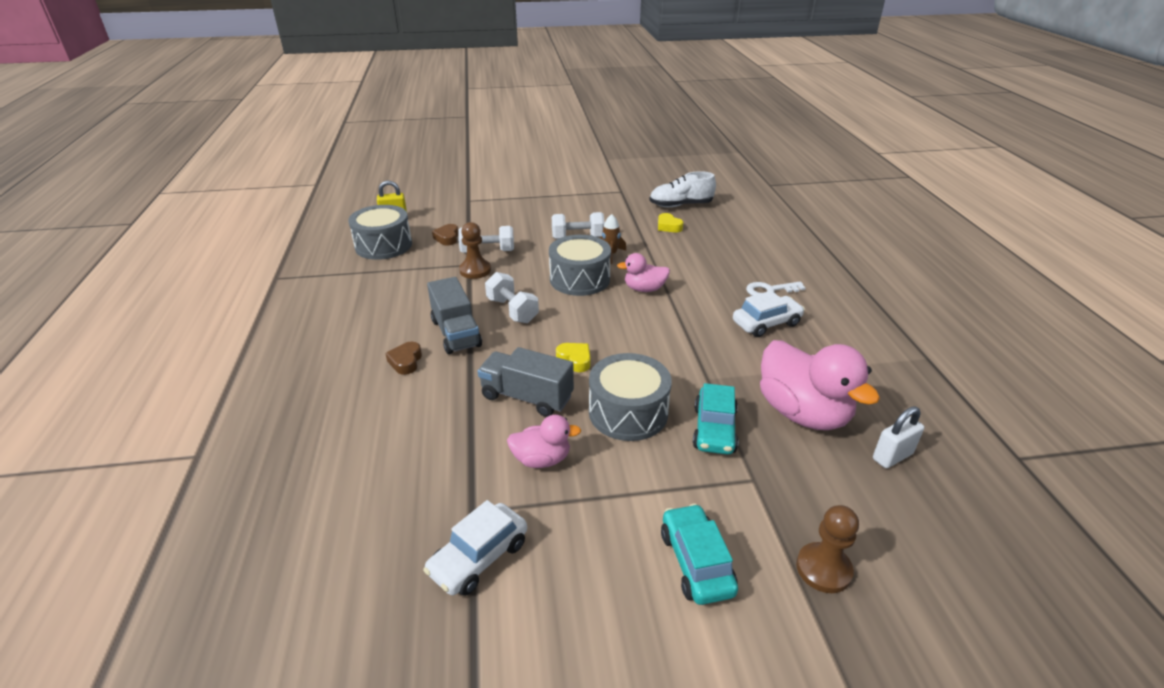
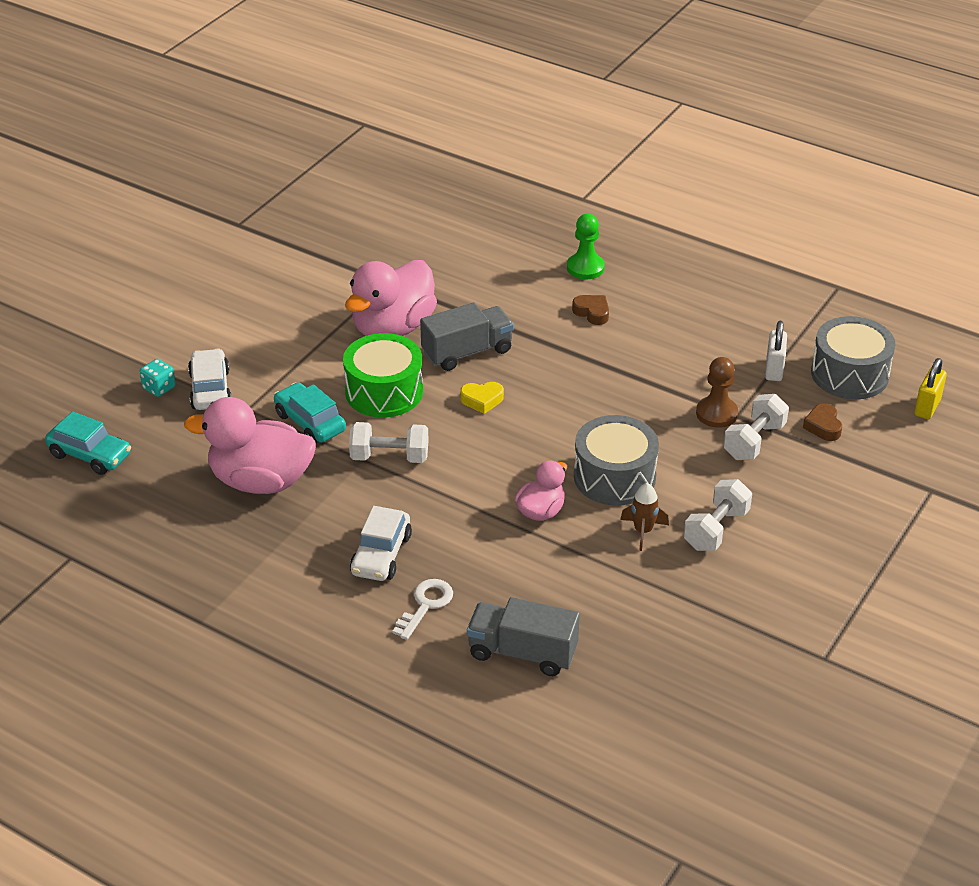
camera: 130 degrees right, 5 degrees up
white car [423,500,527,596] -> white car moved to [188,348,231,410]
grey truck [427,277,482,354] -> grey truck moved to [467,597,580,676]
brown heart [432,224,458,246] -> brown heart turned 135 degrees counterclockwise [803,403,842,441]
white dumbbell [485,272,539,323] -> white dumbbell moved to [349,422,429,463]
pink duck [507,415,581,468] -> pink duck [345,260,437,336], size x1.87
grey drum [589,353,672,441] -> green drum [343,333,423,417]
white shoe [649,171,716,207] -> none
yellow heart [658,213,684,232] -> none
turquoise car [661,504,738,605] -> turquoise car moved to [45,411,131,475]
brown pawn [796,505,859,593] -> turquoise dice [139,359,176,397]
white padlock [873,406,924,468] -> white padlock moved to [765,321,787,381]
none -> green pawn [567,214,605,279]

